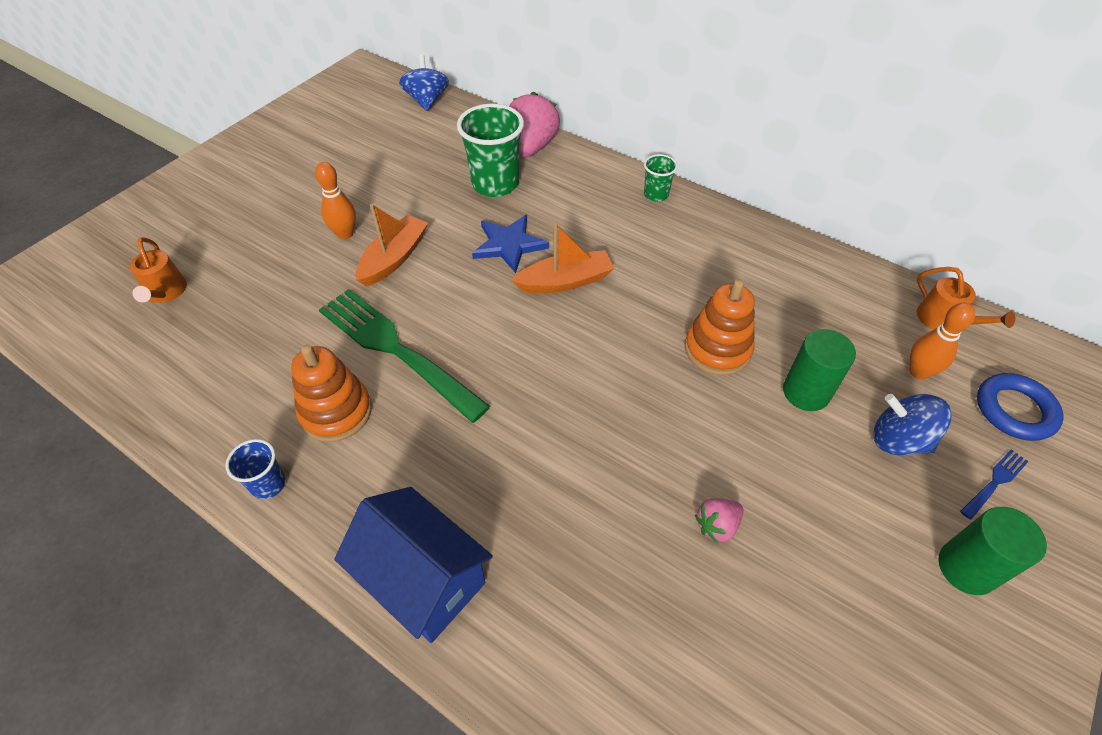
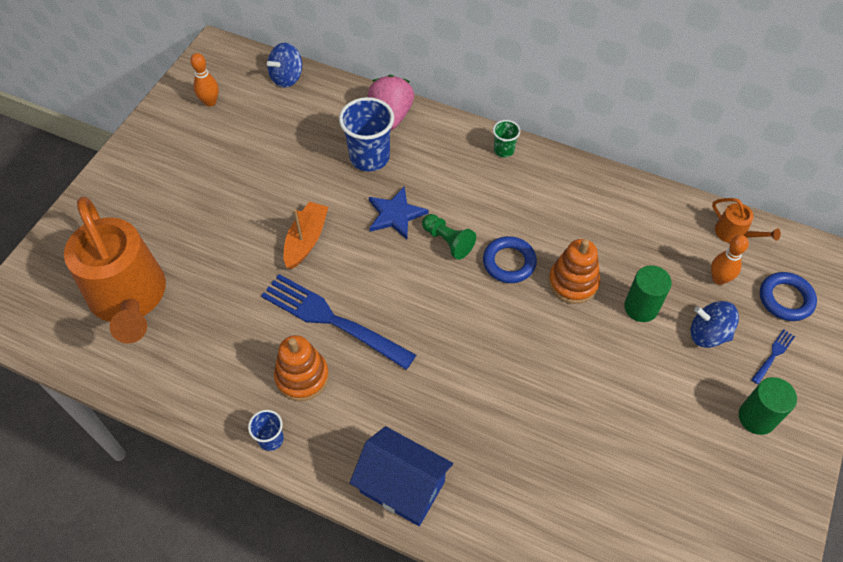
camera: 10 degrees left, 5 degrees up
orange watering can [130,237,187,303] -> orange watering can [64,197,166,343], size x2.47
orange bowling pin [315,162,356,239] -> orange bowling pin moved to [190,53,219,107]
green fork [319,289,490,423] -> blue fork [261,274,416,370]
blue spinning top [399,55,449,111] -> blue spinning top turned 120 degrees counterclockwise [267,43,302,88]
green cup [457,104,524,197] -> blue cup [339,97,394,171]
orange boat [511,223,615,293] -> green pawn [422,214,476,260]
pink strawberry [695,498,744,543] -> none
none -> blue ring [483,236,537,283]

